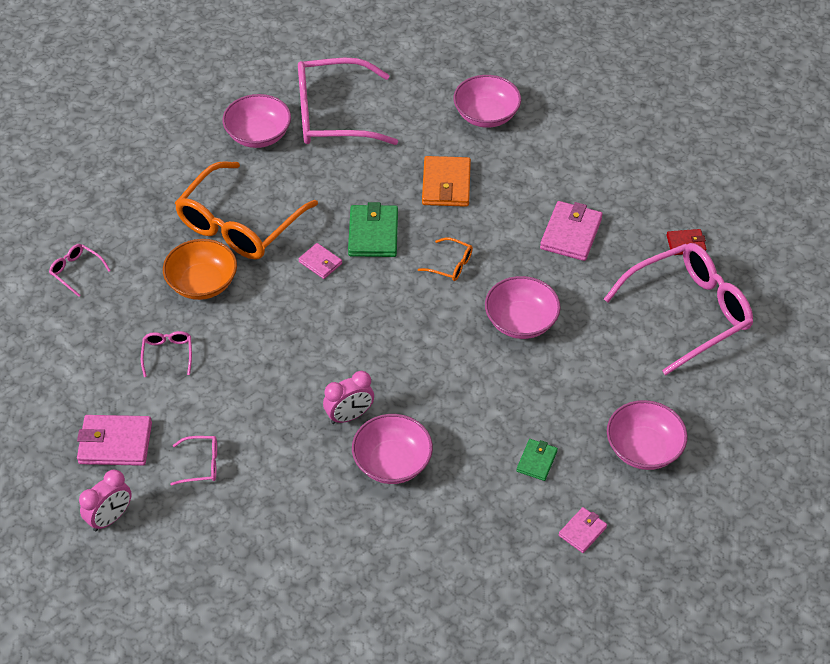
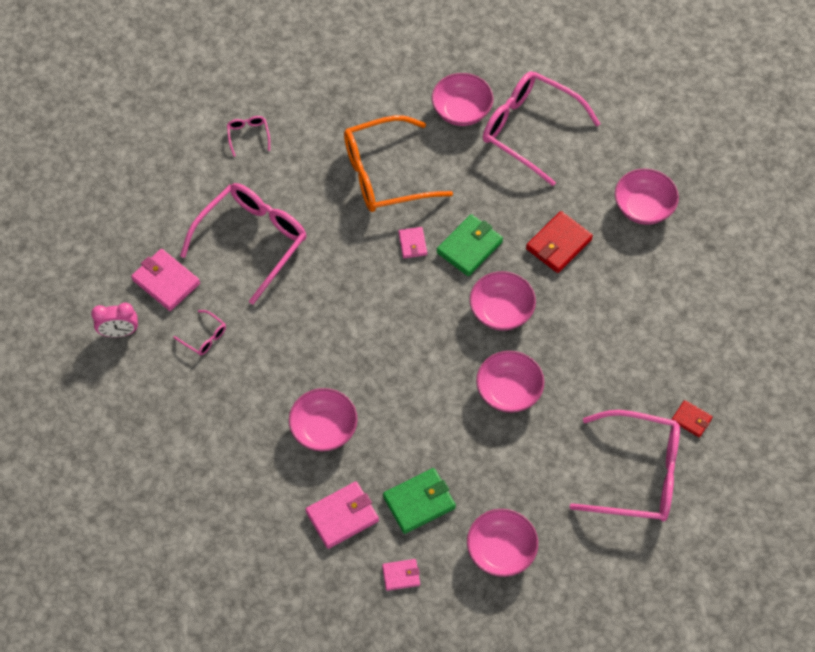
camera: 40 degrees right, 10 degrees up
pink glasses [141,331,192,377] -> pink glasses [180,183,307,305], size x2.44
orange bowl [163,239,237,300] -> none
pink clock [323,371,374,424] -> none
orange glasses [418,237,473,281] -> pink bowl [470,271,536,331]
orange wallet [422,156,471,207] -> red wallet [526,211,593,273]
green wallet [517,439,558,481] -> green wallet [383,468,456,534], size x1.75
pink wallet [540,201,603,261] -> pink wallet moved to [305,481,379,549]

